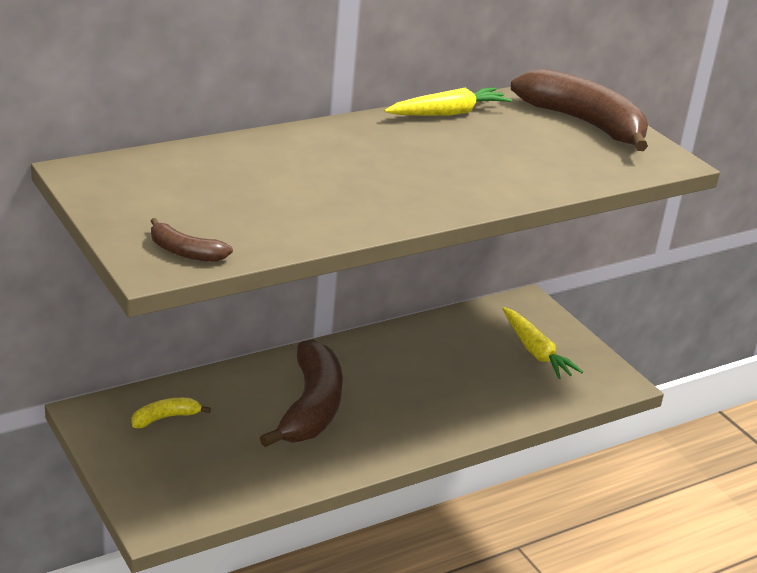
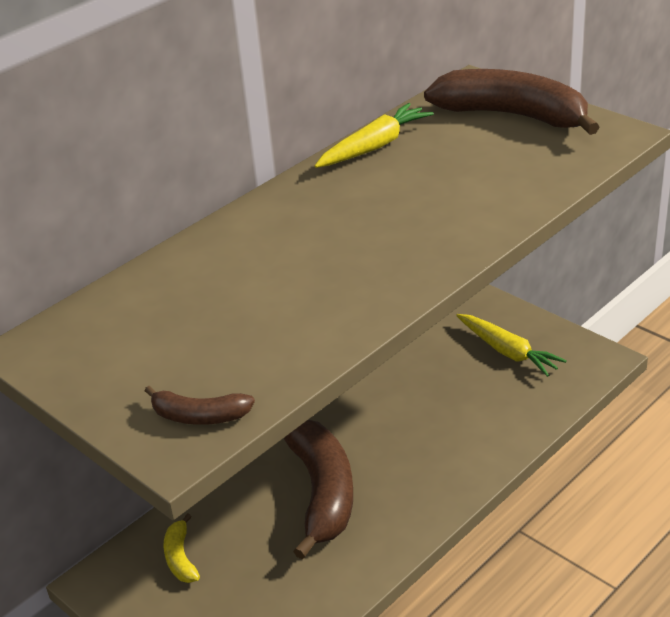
camera: 10 degrees left, 5 degrees up
yellow banana [132,398,211,428] -> yellow banana turned 60 degrees counterclockwise [163,513,200,583]

